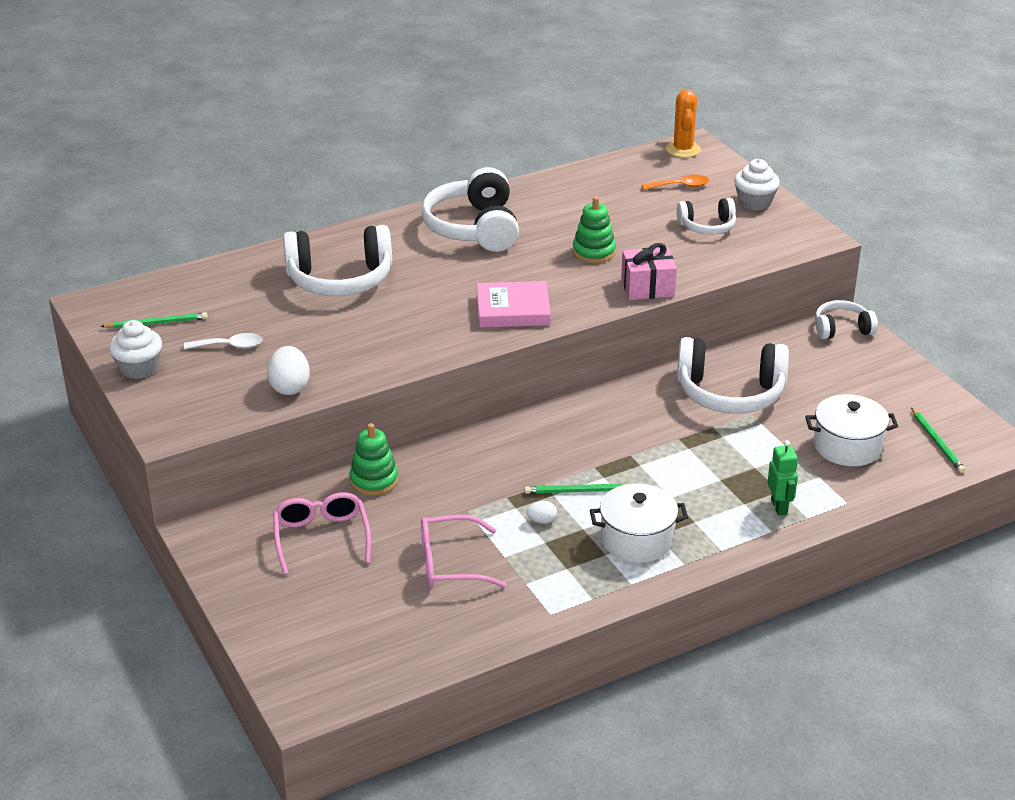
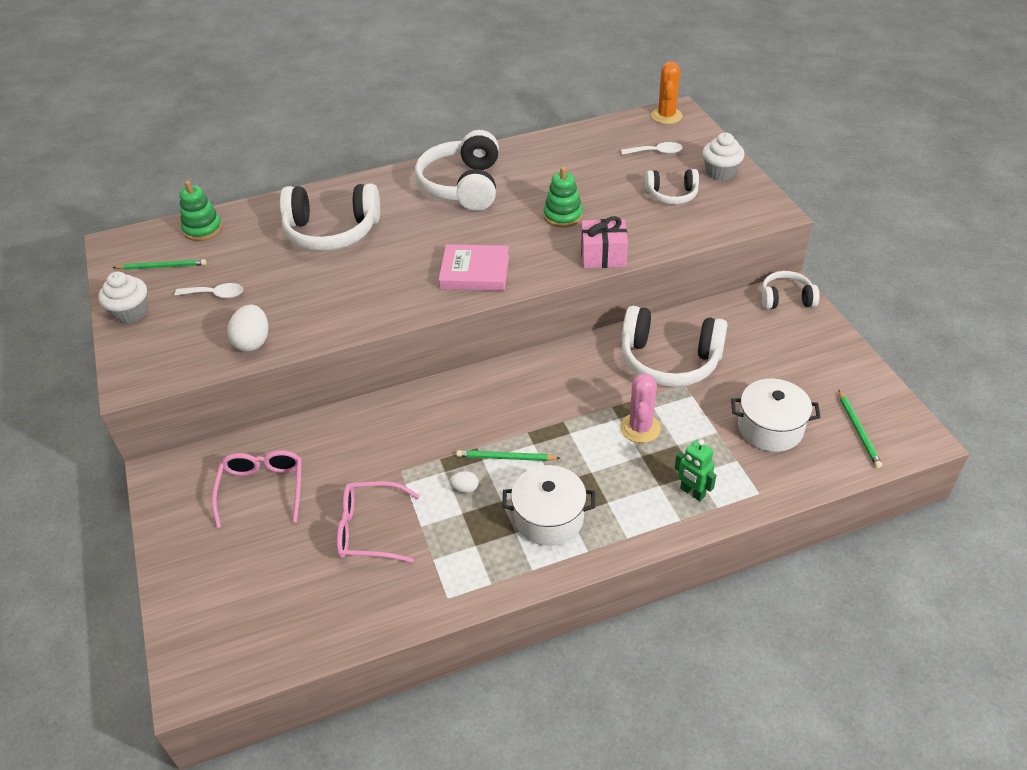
camera: 10 degrees right, 10 degrees up
green stacking toy [349,423,398,496] -> green stacking toy moved to [179,181,222,241]
orange spoon [642,175,709,190] -> white spoon [621,142,683,155]
green robot [767,440,798,516] -> green robot turned 135 degrees clockwise [675,439,716,501]
none -> pink cactus [620,373,661,443]

